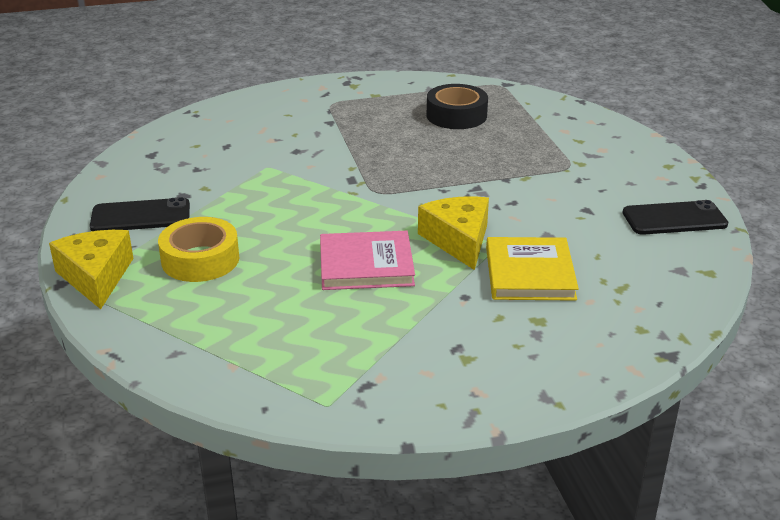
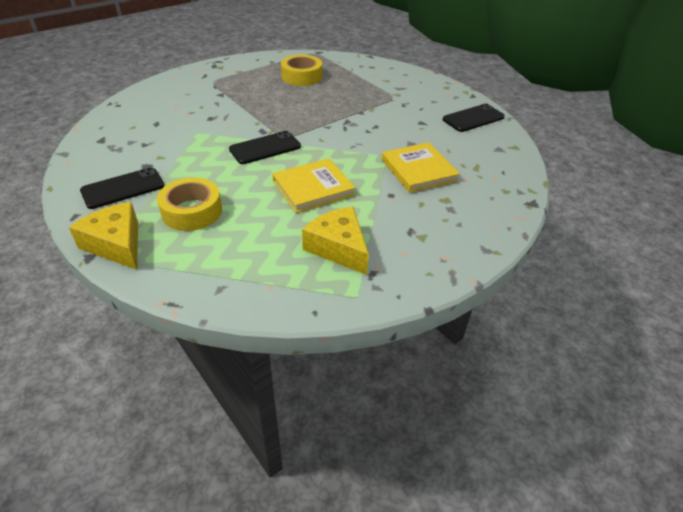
camera: 25 degrees left, 10 degrees up
pink book [320,231,415,290] -> yellow book [272,158,355,213]
yellow cheese [418,196,489,270] -> yellow cheese moved to [302,207,369,275]
black tape [426,84,488,129] -> yellow tape [281,55,322,86]
none -> black phone [229,131,301,164]

